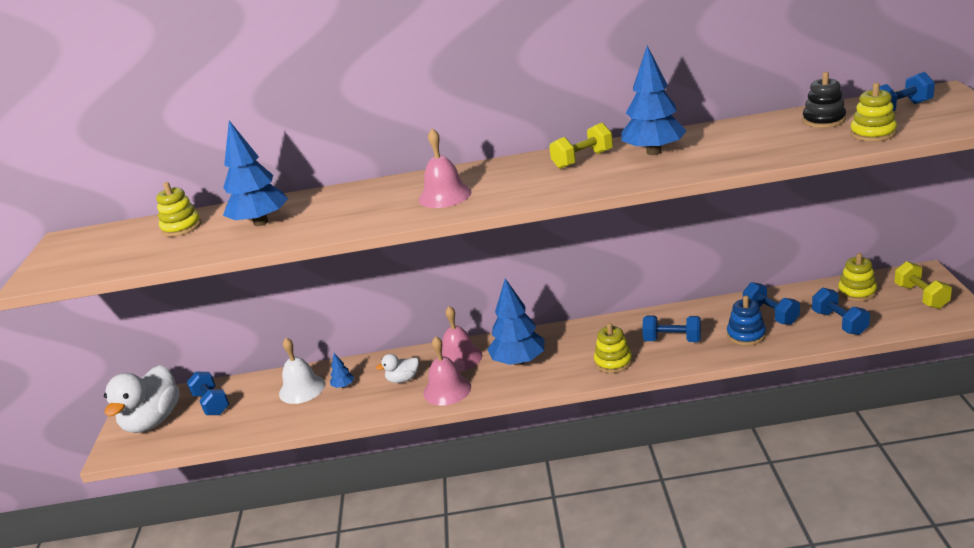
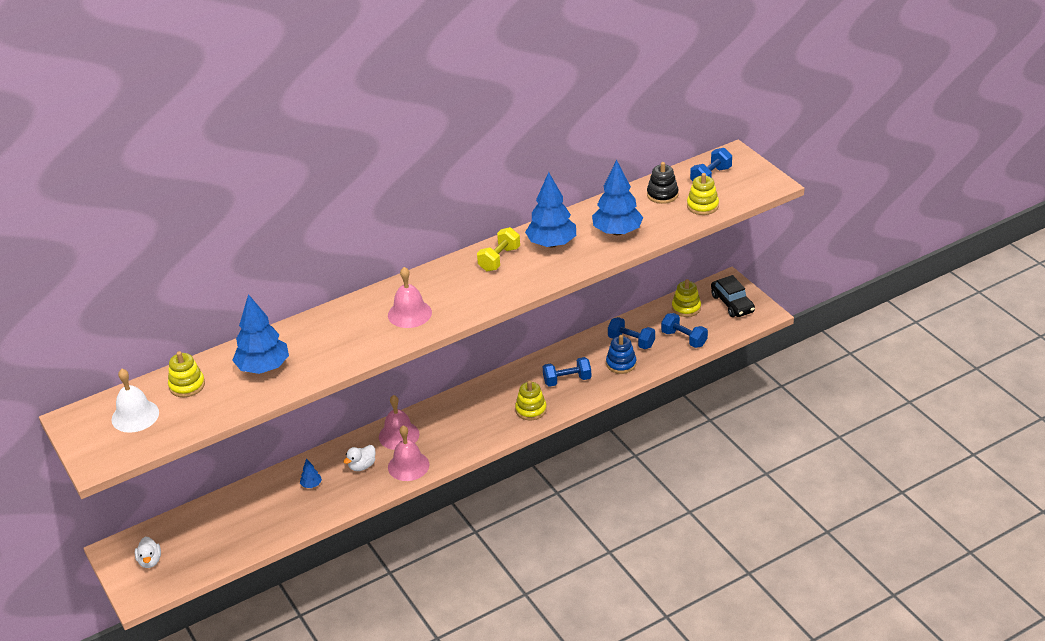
camera: 30 degrees left, 10 degrees up
white duck [104,365,180,433] -> white duck [135,537,161,568], size x0.48
blue dumbbell [187,372,229,415] -> none
white bell [279,338,325,404] -> white bell moved to [112,369,159,433]
blue tree [487,278,545,366] -> blue tree moved to [592,160,643,235]
yellow dumbbell [894,261,952,309] -> black car [711,275,755,317]

